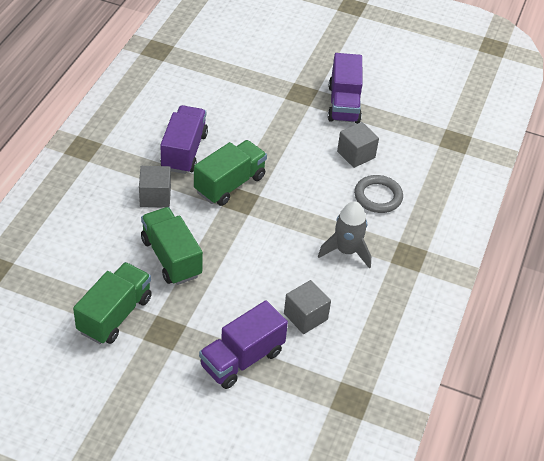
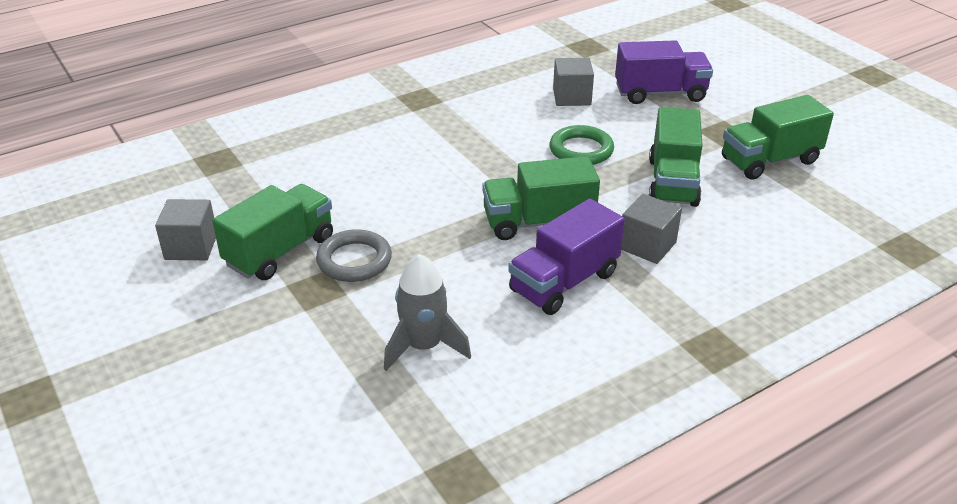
camera: 140 degrees left, 10 degrees down
grey rocket [318,201,371,269] -> grey rocket moved to [384,254,471,371]
purple truck [328,53,362,124] -> green truck [212,184,333,280]
grey cube [337,122,379,168] -> grey cube moved to [155,199,216,260]
grey ring [354,175,403,213] -> grey ring moved to [316,229,392,282]
none -> green ring [550,125,614,165]

